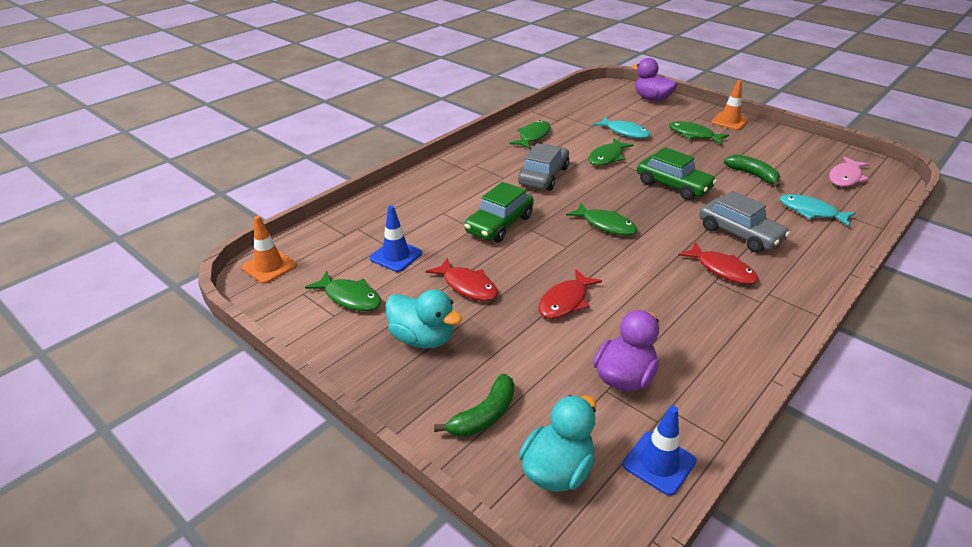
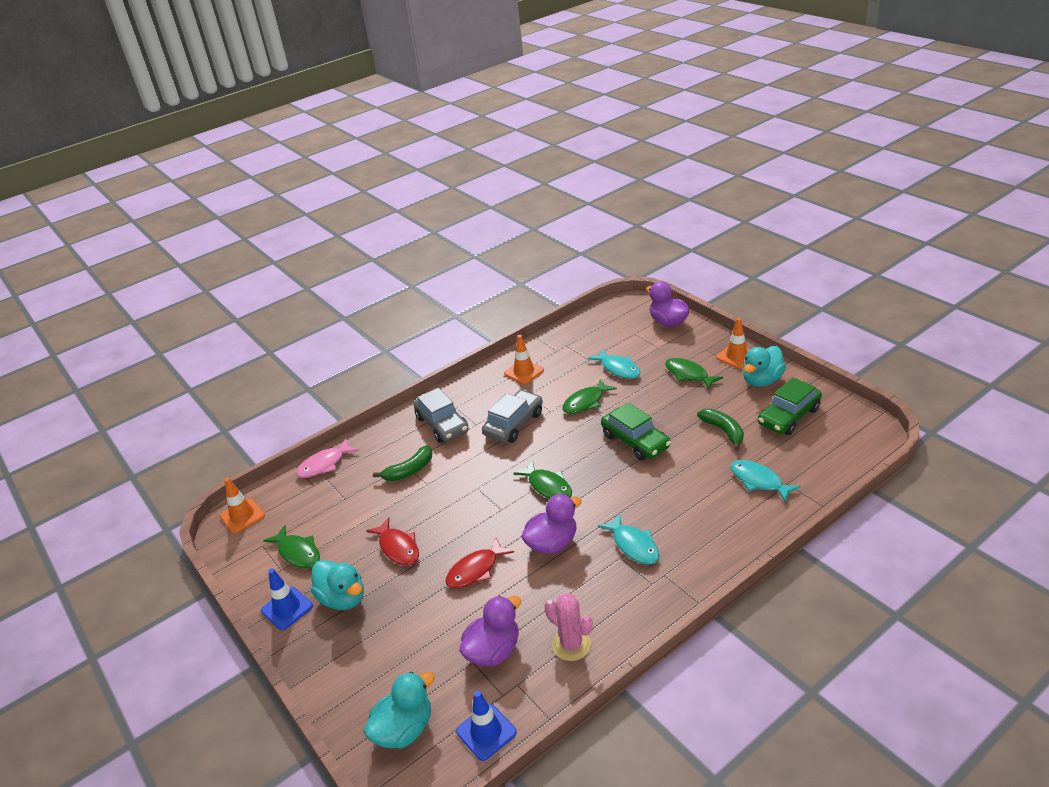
camera: 15 degrees right, 0 degrees up
blue traffic cone [370,205,422,272] -> blue traffic cone moved to [261,568,313,630]
green banana [434,374,514,437] -> green banana moved to [373,445,432,481]
green car [464,182,534,242] -> green car moved to [758,377,822,435]
green fish [510,120,551,149] -> orange traffic cone [504,335,544,384]
red fish [678,242,759,284] -> turquoise fish [598,513,660,565]
grey car [699,191,790,253] -> grey car moved to [414,388,469,443]
pink fish [829,156,869,187] -> pink fish moved to [296,439,359,478]
none -> purple duck [521,494,582,554]
none -> pink cactus [545,593,593,661]
none -> turquoise duck [743,346,786,387]

